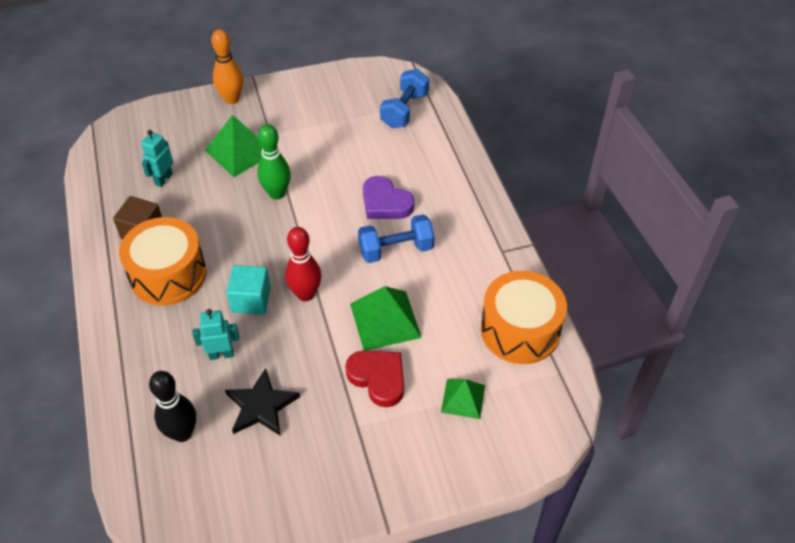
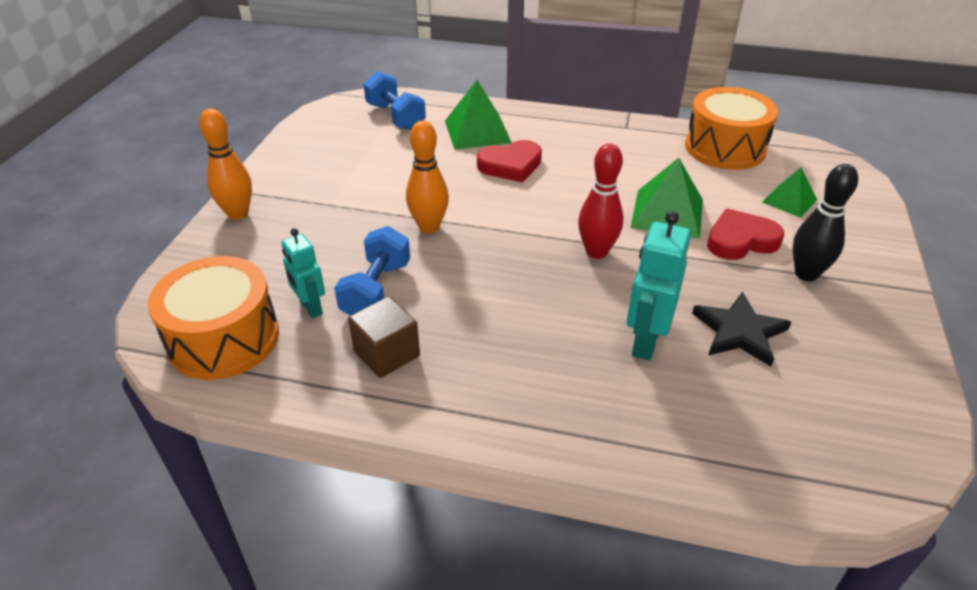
camera: 60 degrees left, 10 degrees down
orange drum [119,217,207,306] -> orange drum moved to [148,256,279,380]
black bowling pin [149,371,196,442] -> black bowling pin moved to [793,164,858,281]
turquoise robot [192,309,239,360] -> turquoise robot [627,211,691,360], size x1.54
green pyramid [205,115,262,177] -> green pyramid moved to [445,80,512,150]
turquoise cube [226,265,271,315] -> none
green bowling pin [257,124,291,200] -> orange bowling pin [406,120,449,233]
blue dumbbell [358,214,435,263] -> blue dumbbell moved to [334,226,410,316]
purple heart [363,176,414,219] -> red heart [477,140,542,183]

